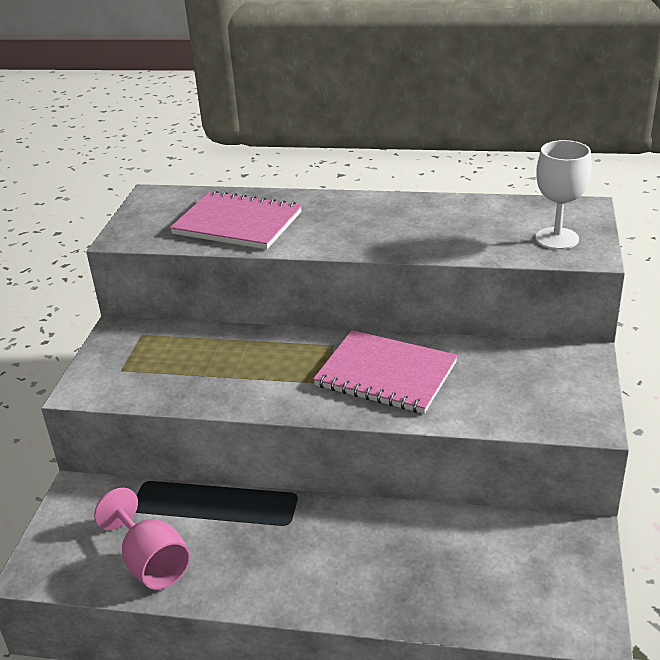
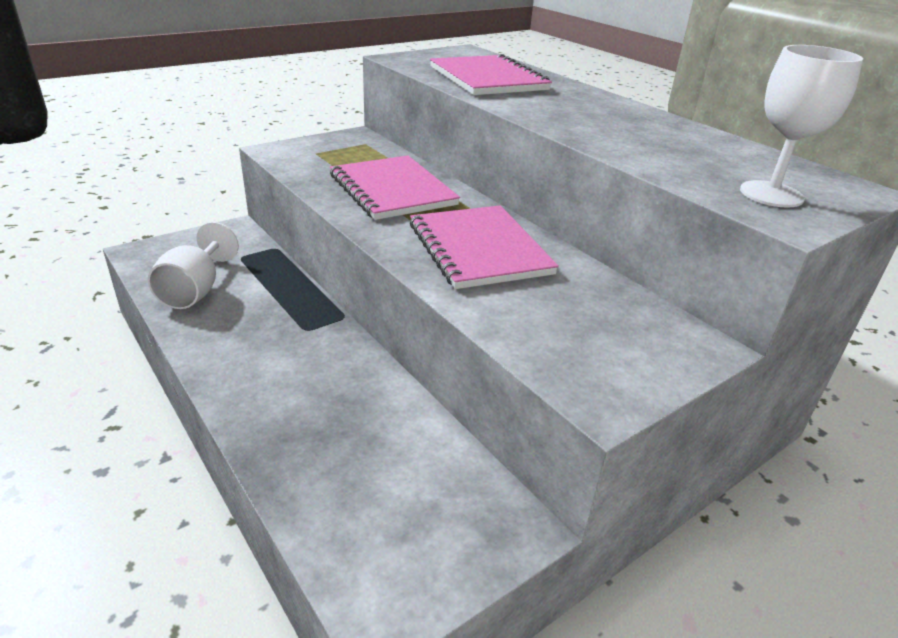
camera: 40 degrees right, 0 degrees up
pink goblet [94,488,190,590] -> white goblet [148,222,239,309]
none -> pink notebook [330,155,460,220]

